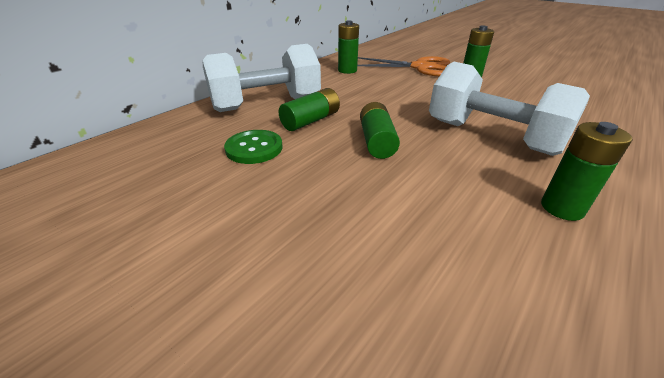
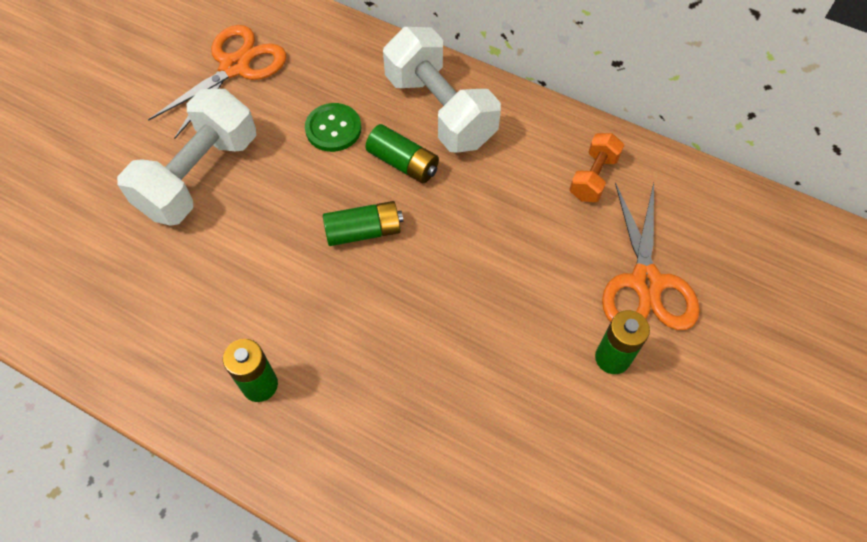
camera: 80 degrees right, 25 degrees up
green battery [338,20,359,74] -> orange dumbbell [569,133,624,202]
white dumbbell [429,62,590,156] -> white dumbbell moved to [117,89,256,226]
none -> orange scissors [148,25,286,139]

